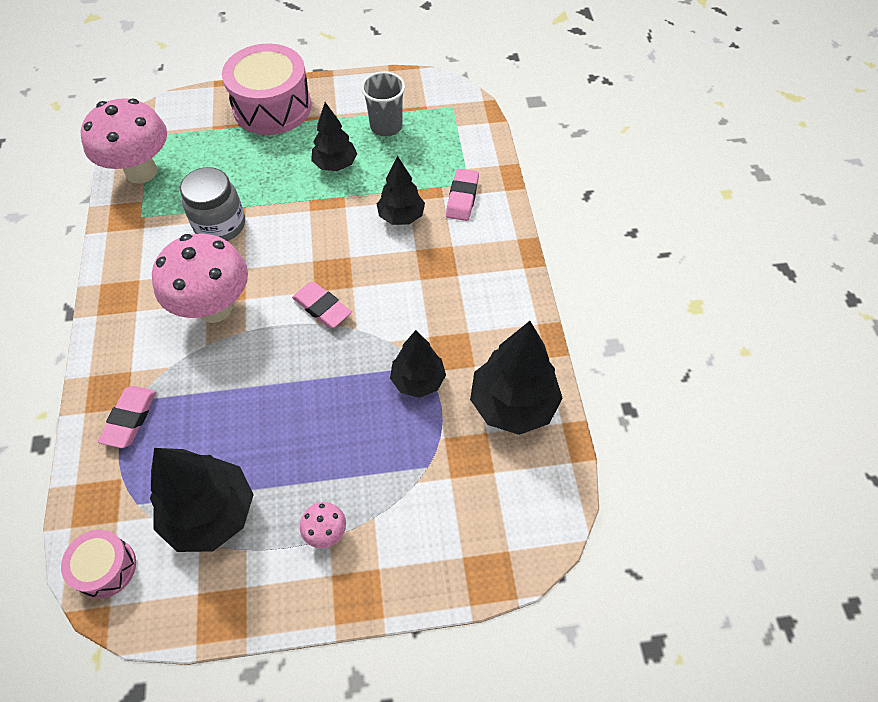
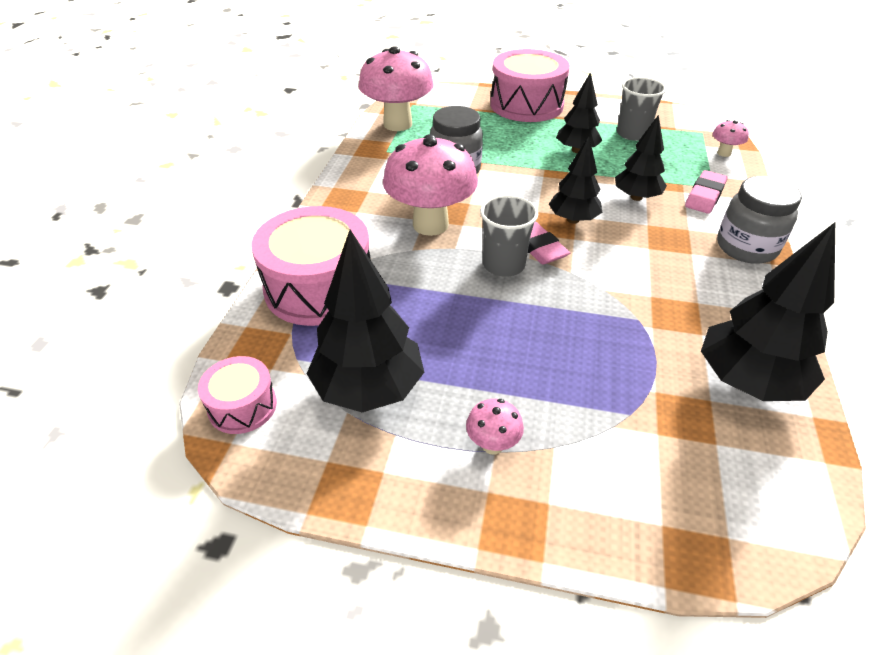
camera: 20 degrees right, 15 degrees down
pink eraser [98,386,156,448] -> pink drum [251,206,371,326]
black tree [390,330,446,398] -> black tree moved to [549,136,602,224]
none -> grey cup [480,195,538,277]
none -> pink mushroom [713,120,749,157]
none -> grey jar [717,176,802,264]

